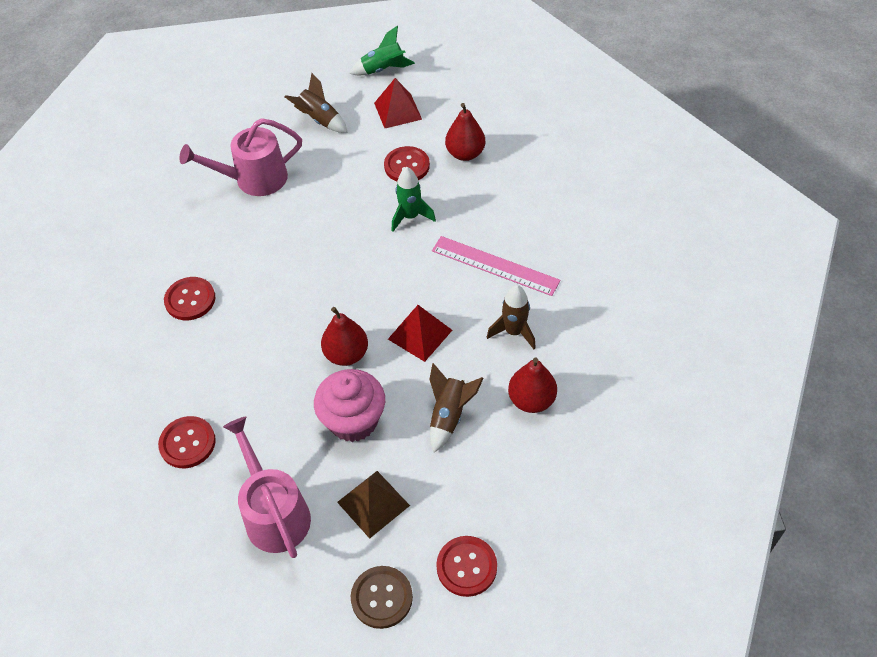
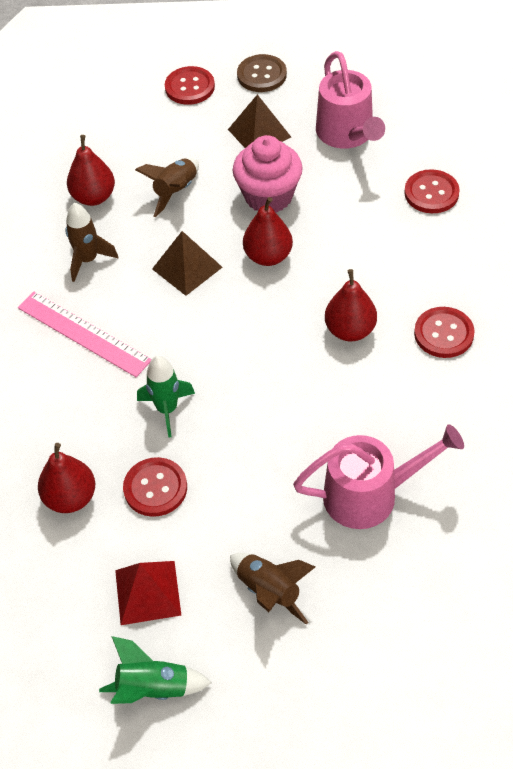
camera: 170 degrees left, 0 degrees up
red pyramid [388,305,452,362] -> brown pyramid [152,231,223,296]
none -> red pear [325,269,377,342]

